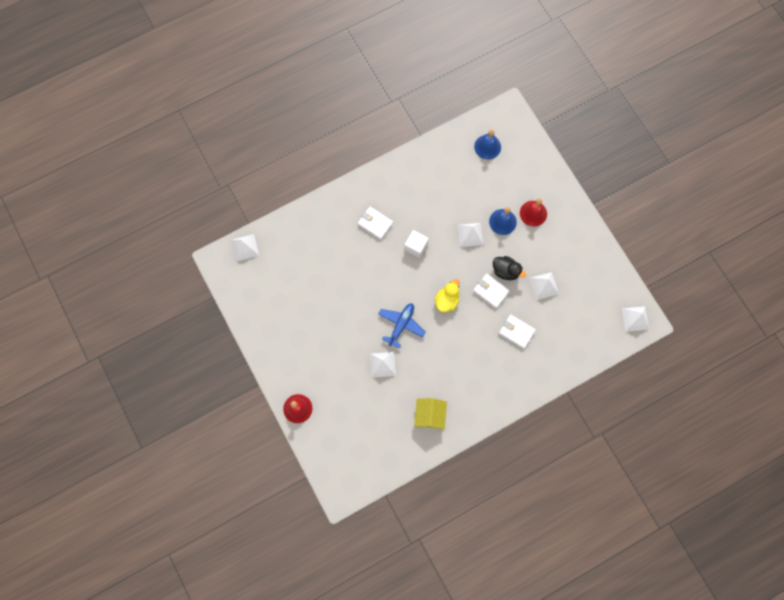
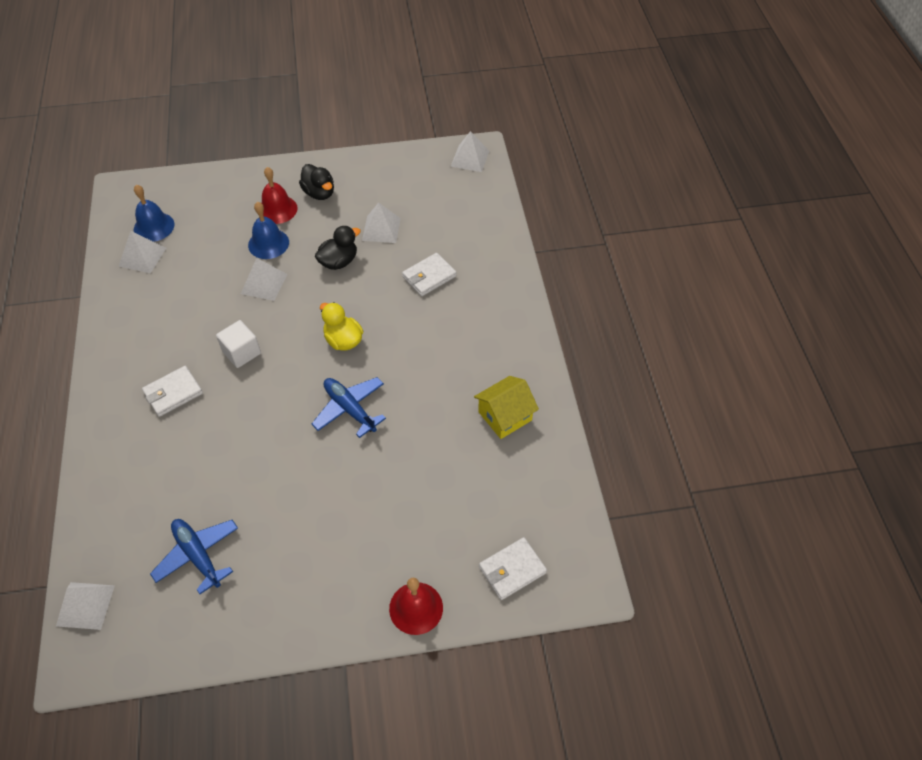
camera: 70 degrees left, 20 degrees down
white pyramid [370,352,396,378] -> white pyramid moved to [119,231,166,273]
yellow house [414,398,447,429] -> yellow house turned 60 degrees counterclockwise [474,376,539,439]
white wallet [473,274,510,308] -> white wallet moved to [479,537,547,600]
none -> blue plane [150,519,238,594]
none -> black duck [299,164,334,200]

